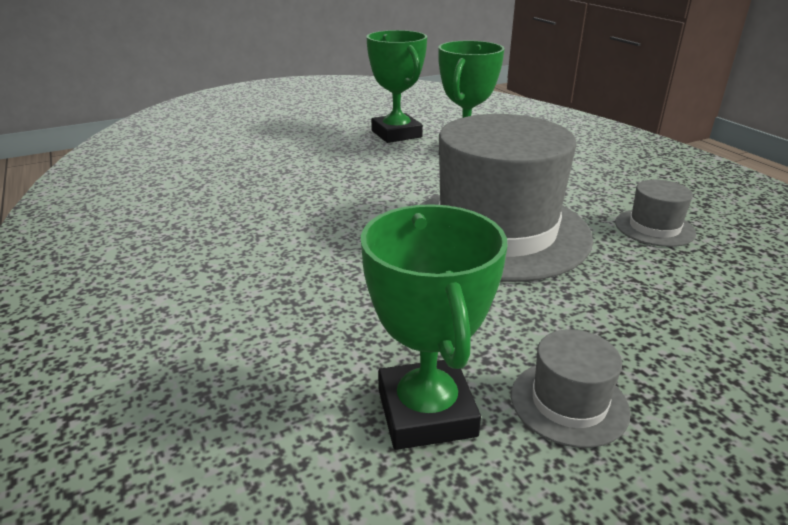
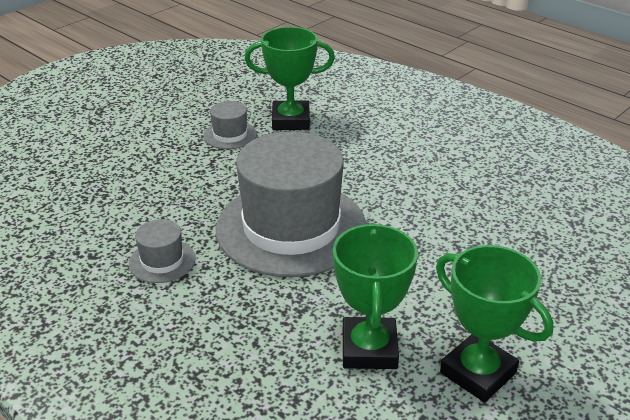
camera: 160 degrees right, 5 degrees up
green trophy [361,204,507,450] -> green trophy turned 60 degrees counterclockwise [245,27,335,130]

